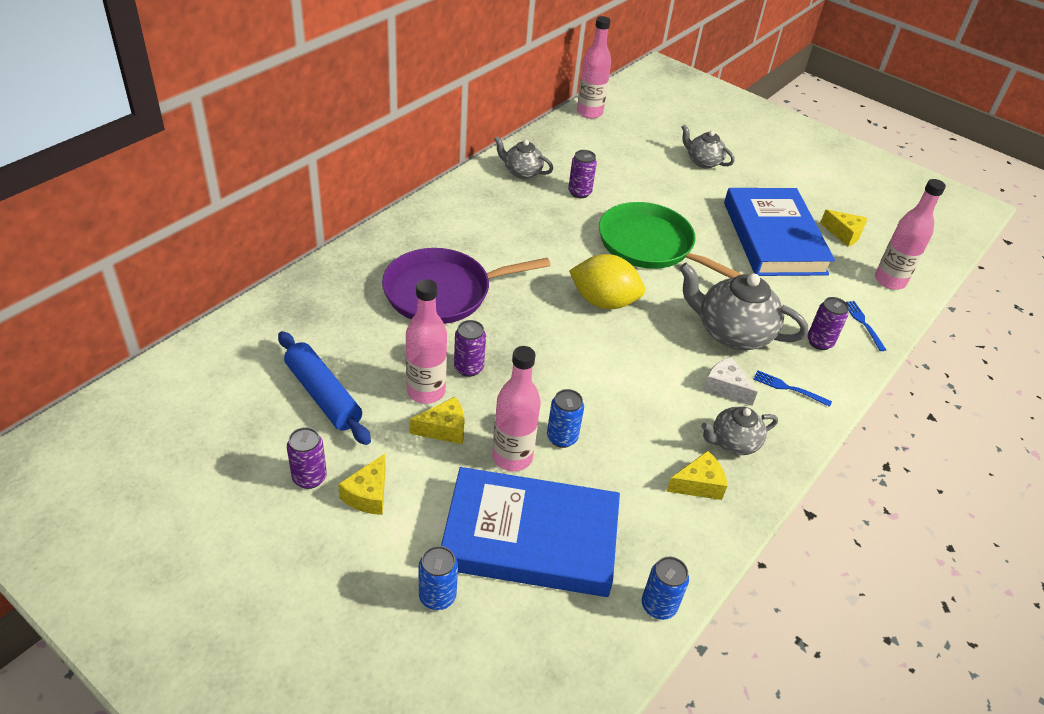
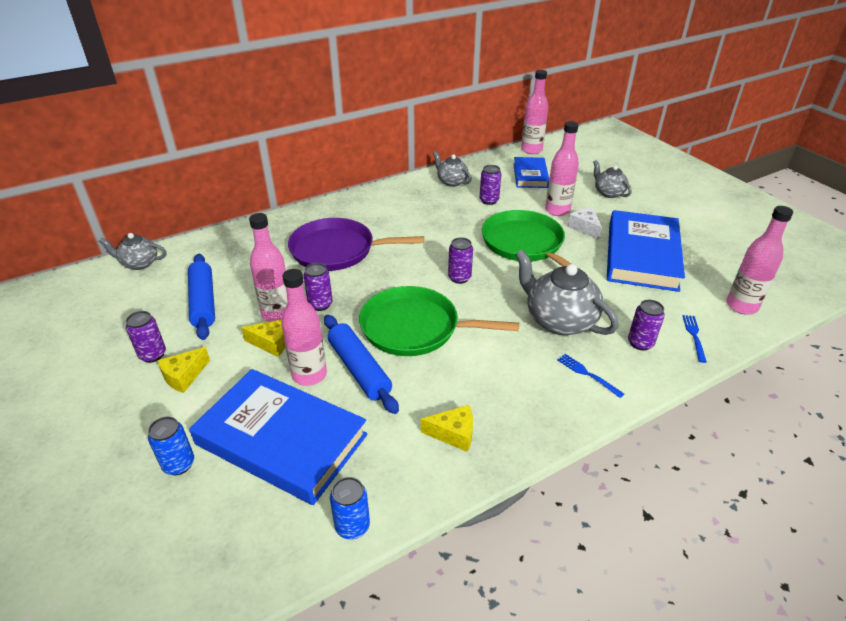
camera: 25 degrees right, 5 degrees down
blue can [547,389,584,448] -> blue rolling pin [324,315,399,414]
yellow lemon [569,254,645,309] -> purple can [448,237,473,284]
grey teapot [701,407,778,455] -> grey teapot moved to [99,233,166,270]
white cheese [703,357,758,406] -> white cheese moved to [567,208,602,239]
yellow cheese [820,209,867,246] -> none
none -> green pan [359,286,519,356]
none -> blue book [513,157,549,188]
none -> pink bottle [545,121,579,216]

